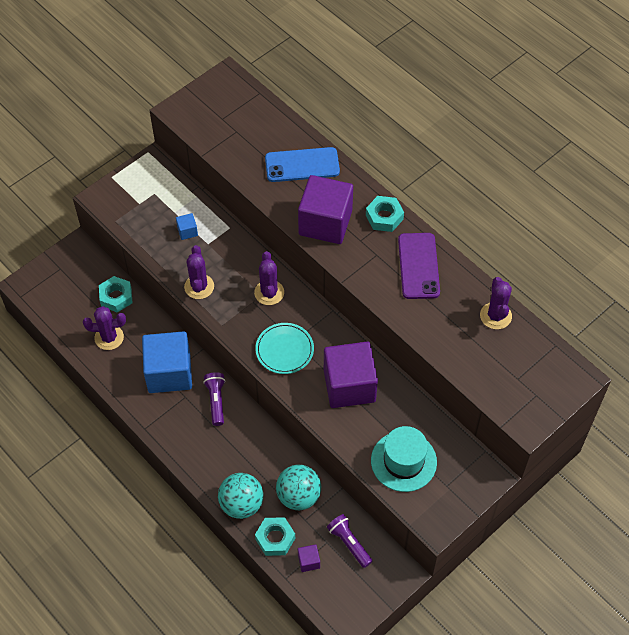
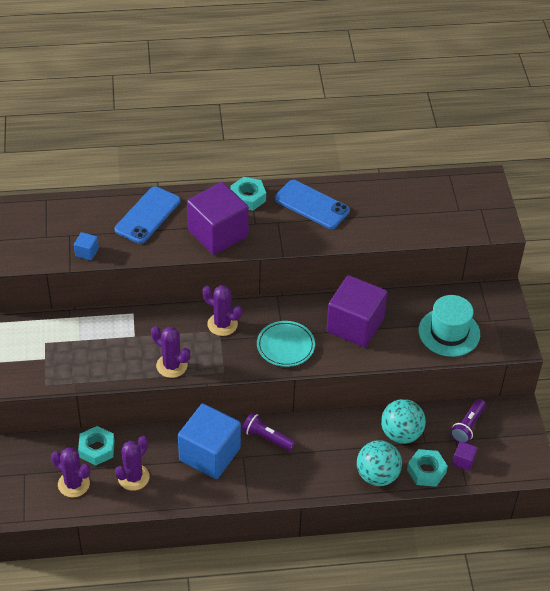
camera: 55 degrees left, 10 degrees down
blue cube [176,213,198,240] -> blue cube moved to [74,232,99,261]
purple flashlight [327,514,373,568] -> purple flashlight turned 60 degrees counterclockwise [450,399,486,443]
purple phone [398,233,440,299] -> blue phone [275,180,350,229]
purple cactus [480,277,512,329] -> purple cactus moved to [51,447,90,497]

